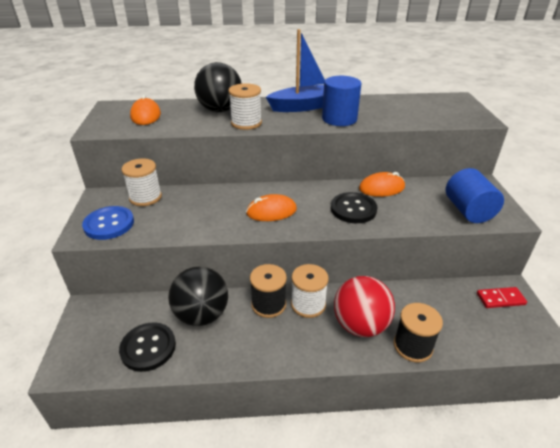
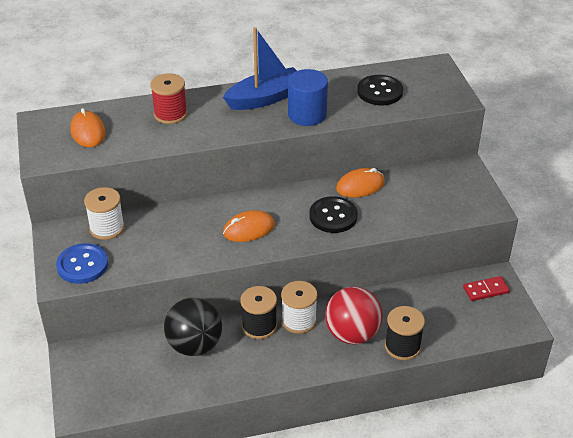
camera: 10 degrees left, 5 degrees up
black button [119,323,176,372] -> black button moved to [357,75,403,105]
black ball [194,62,242,112] -> red spool [150,73,187,124]
white spool [228,83,262,130] -> none
blue cylinder [446,168,504,223] -> none

